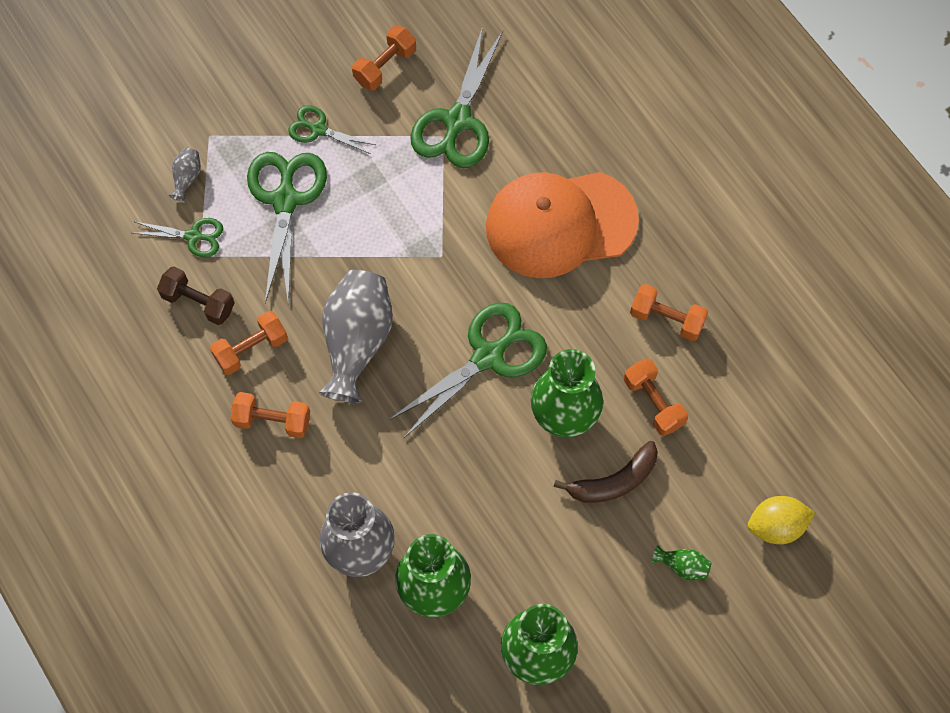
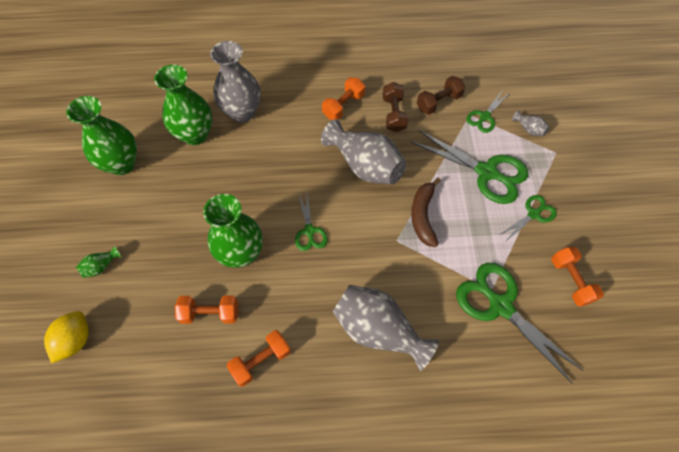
camera: 120 degrees right, 5 degrees down
orange dumbbell [210,311,288,375] -> brown dumbbell [383,82,408,132]
green scissors [389,303,547,438] -> green scissors [295,192,328,251], size x0.54
orange cap [486,172,639,278] -> grey vase [332,285,439,371]
brown banana [554,441,658,503] -> brown banana moved to [411,177,441,247]

